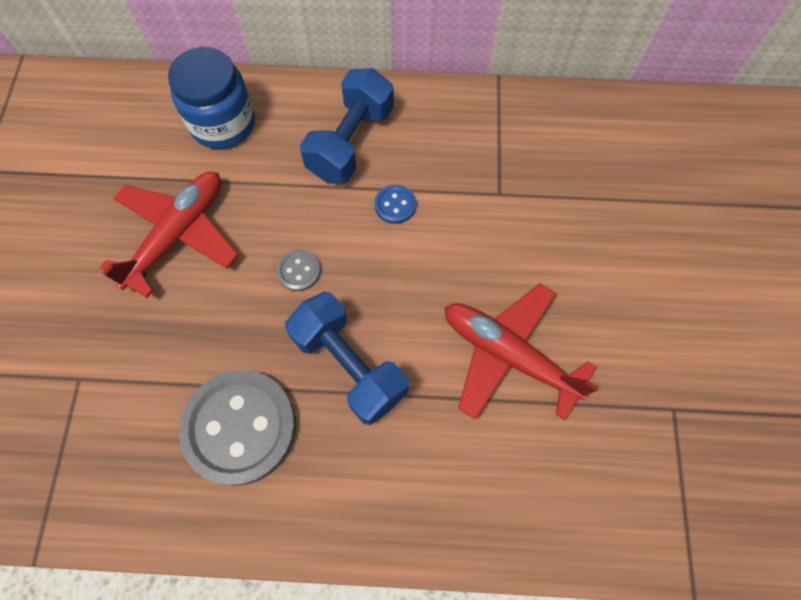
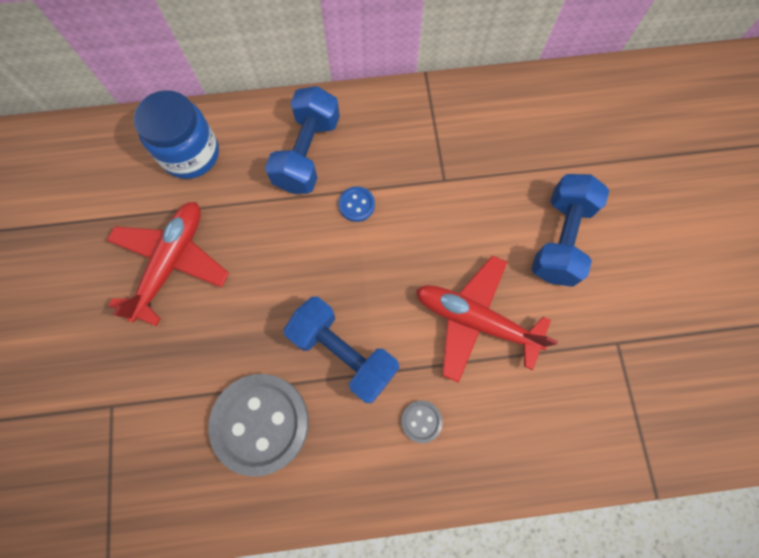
camera: 10 degrees left, 5 degrees up
grey button [276,249,321,291] -> grey button moved to [401,400,443,443]
none -> blue dumbbell [531,174,609,287]

